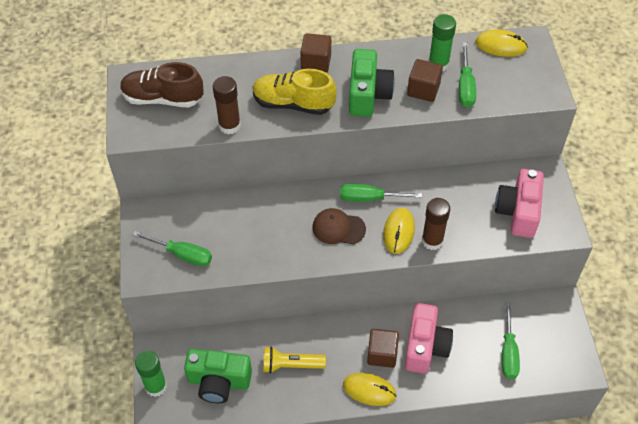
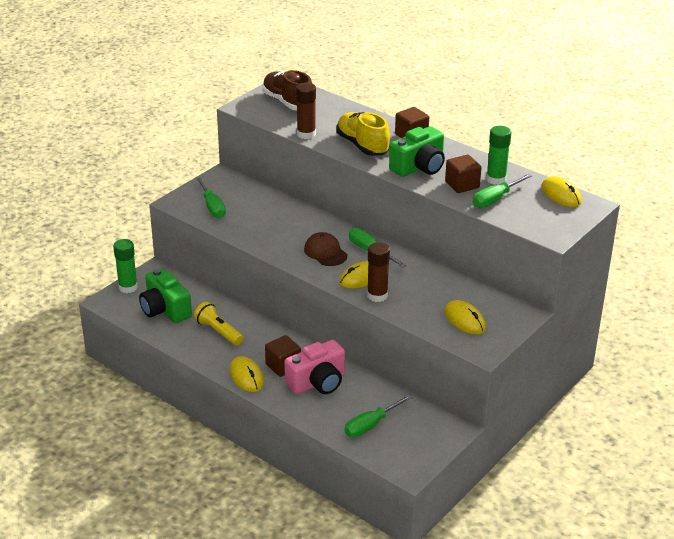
camera: 45 degrees right, 20 degrees down
pink camera [495,169,544,238] -> yellow mouse [444,300,486,334]

